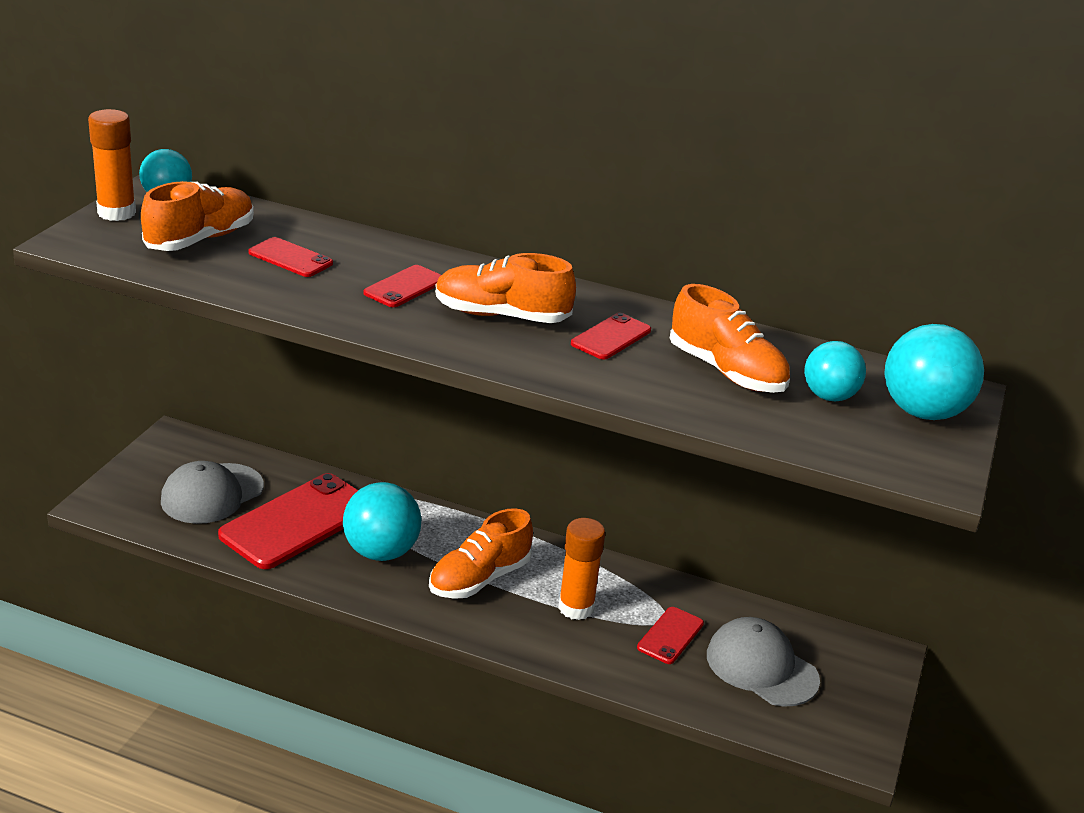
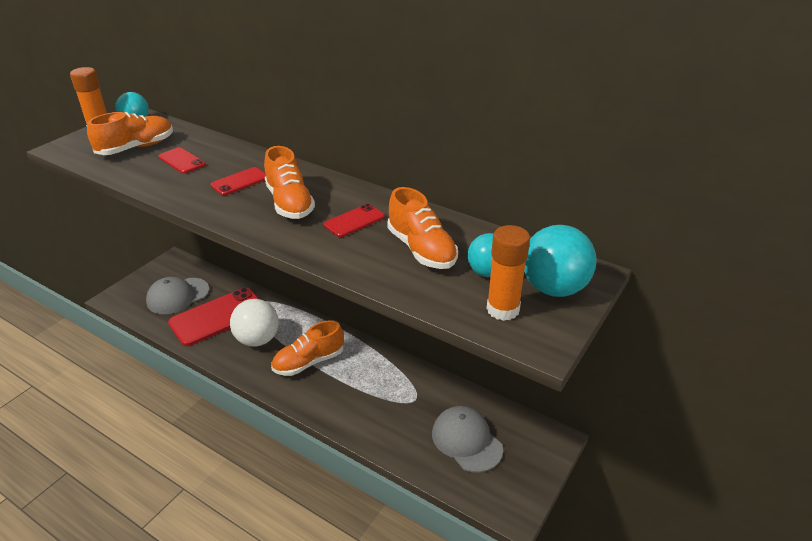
camera: 15 degrees right, 5 degrees up
turquoise ball [343,482,421,561] -> white ball [230,299,279,347]
orange shoe [435,253,576,323] -> orange shoe turned 135 degrees counterclockwise [264,146,315,219]
orange glue stick [558,518,605,620] -> orange glue stick moved to [487,225,530,321]
red phone [637,607,704,664] -> none

